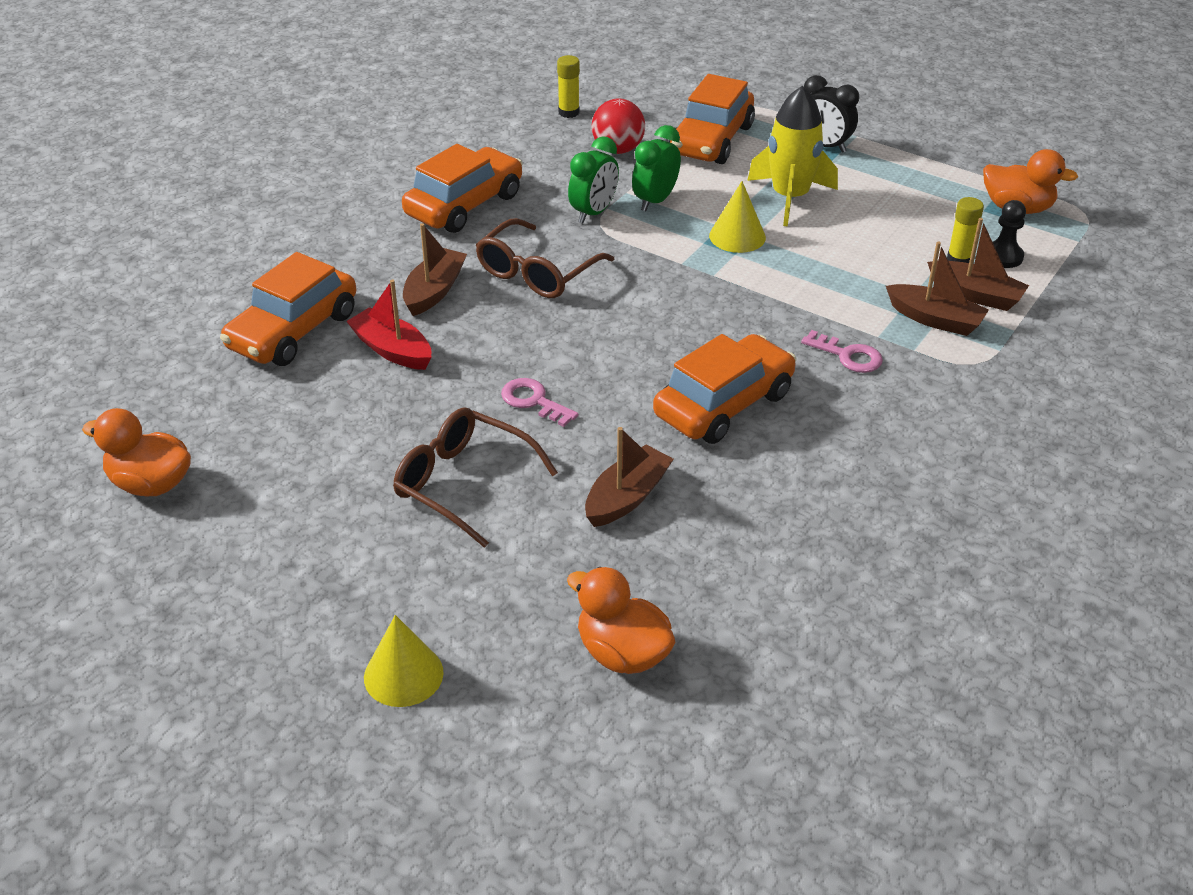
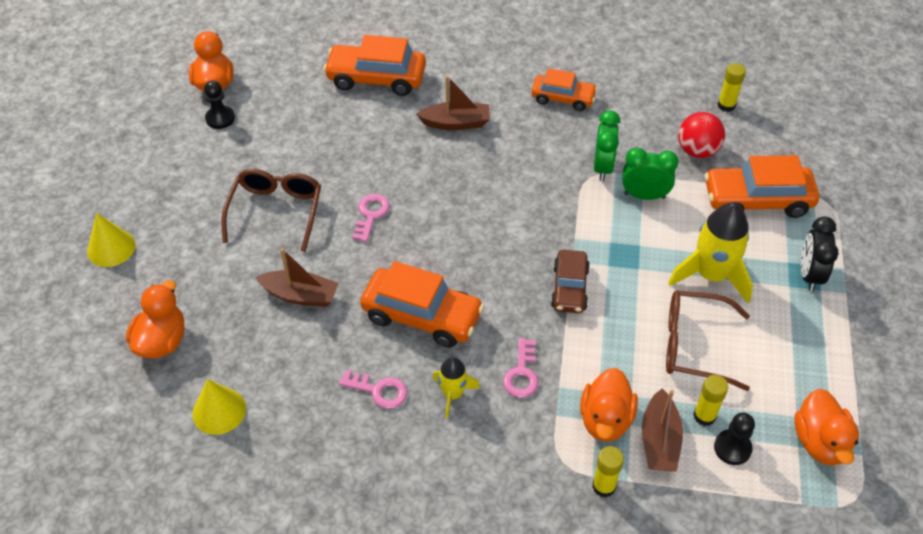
camera: 65 degrees right, 10 degrees up
red boat [346,280,431,370] -> none
orange car [402,144,523,233] -> orange car [531,68,597,111], size x0.64
brown glasses [476,218,615,298] -> brown glasses moved to [666,290,750,391]
green clock [568,136,619,223] -> green clock turned 90 degrees counterclockwise [594,110,620,181]
yellow cone [709,181,766,253] -> yellow cone moved to [192,379,246,435]
brown boat [886,241,989,336] -> orange duck [580,368,638,441]
none -> black pawn [204,81,235,129]
none -> pink key [339,370,408,409]
none -> yellow rocket [432,357,480,419]
none -> brown car [551,250,590,313]
none -> yellow glue stick [592,446,624,497]

